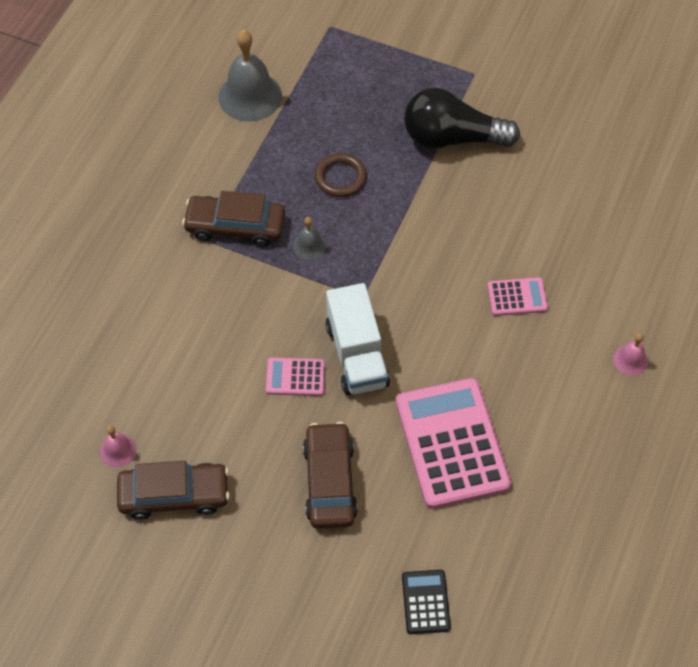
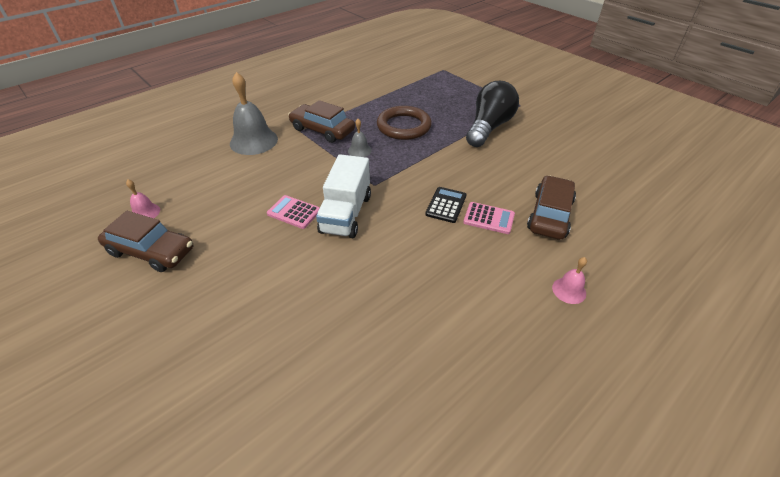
camera: 25 degrees right, 15 degrees down
grey bell [219,30,282,122] -> grey bell moved to [230,72,278,155]
brown car [303,422,358,529] -> brown car moved to [527,175,576,240]
brown ring [315,153,367,197] -> brown ring [377,106,432,140], size x1.53
pink calculator [396,378,511,509] -> none
black calculator [402,570,451,634] -> black calculator moved to [425,187,467,223]
black light bulb [404,88,520,149] -> black light bulb turned 90 degrees clockwise [466,81,519,147]

